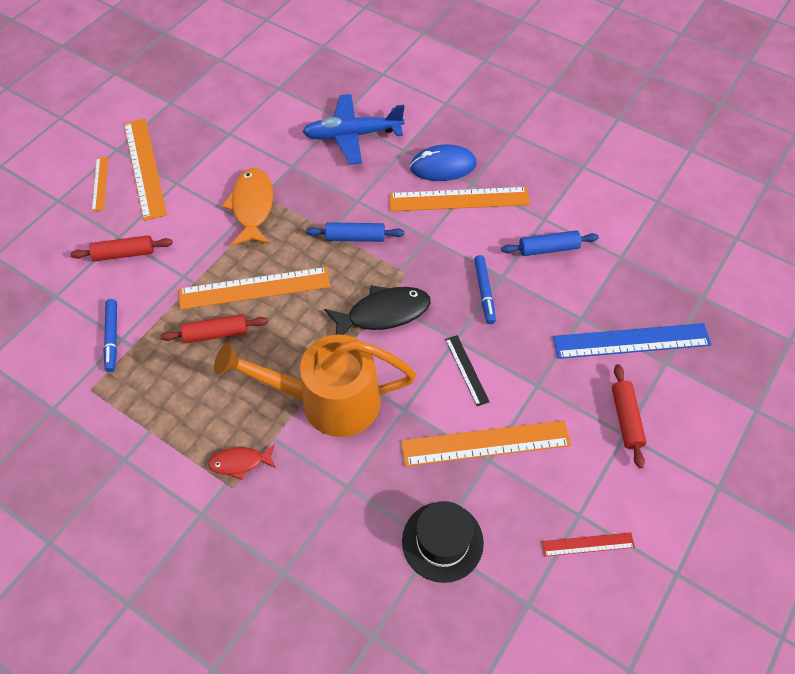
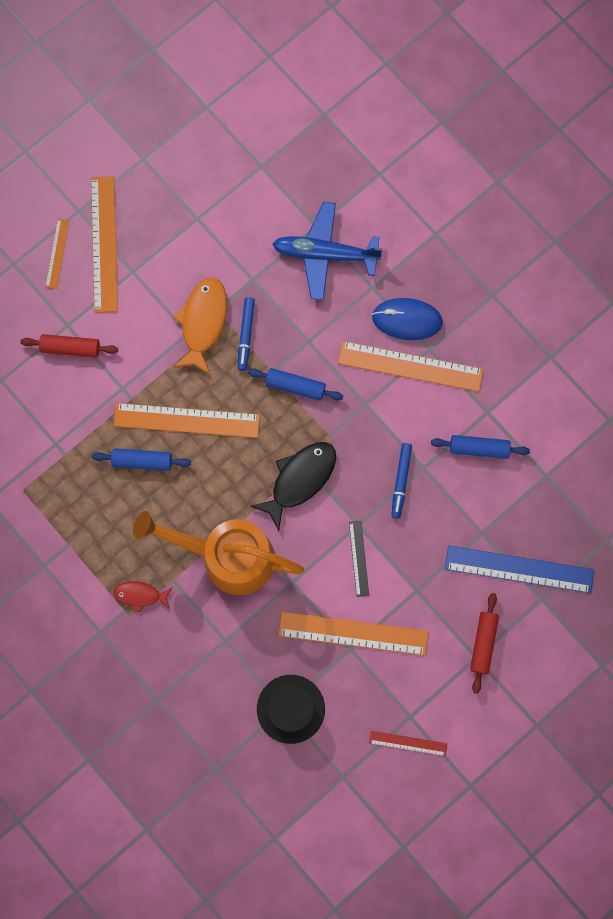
camera: 15 degrees right, 20 degrees up
blue marker [103,299,117,372] -> blue marker moved to [238,297,255,371]
red rolling pin [160,314,268,343] -> blue rolling pin [92,448,191,471]
black fish [324,285,431,335] -> black fish turned 45 degrees counterclockwise [251,442,336,531]

